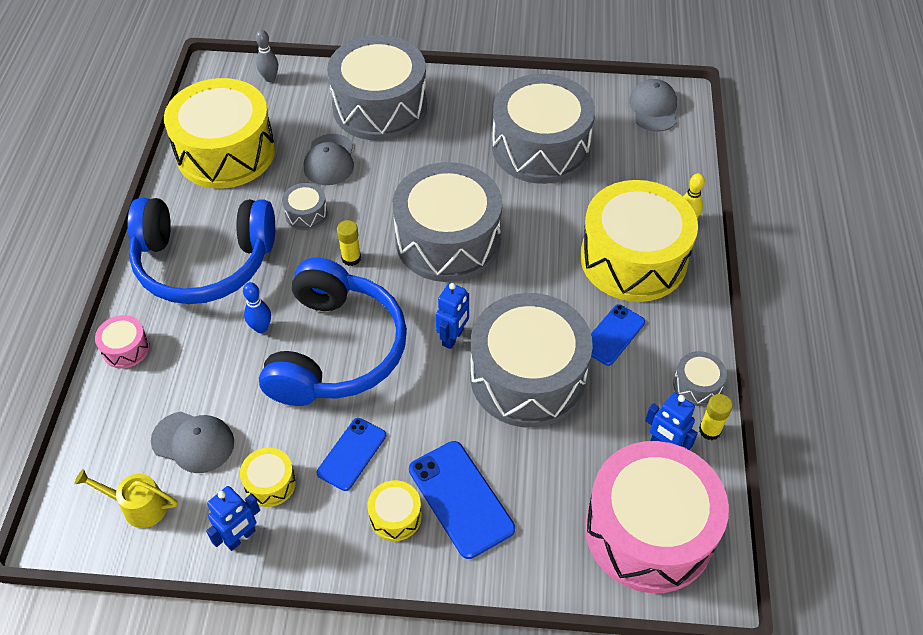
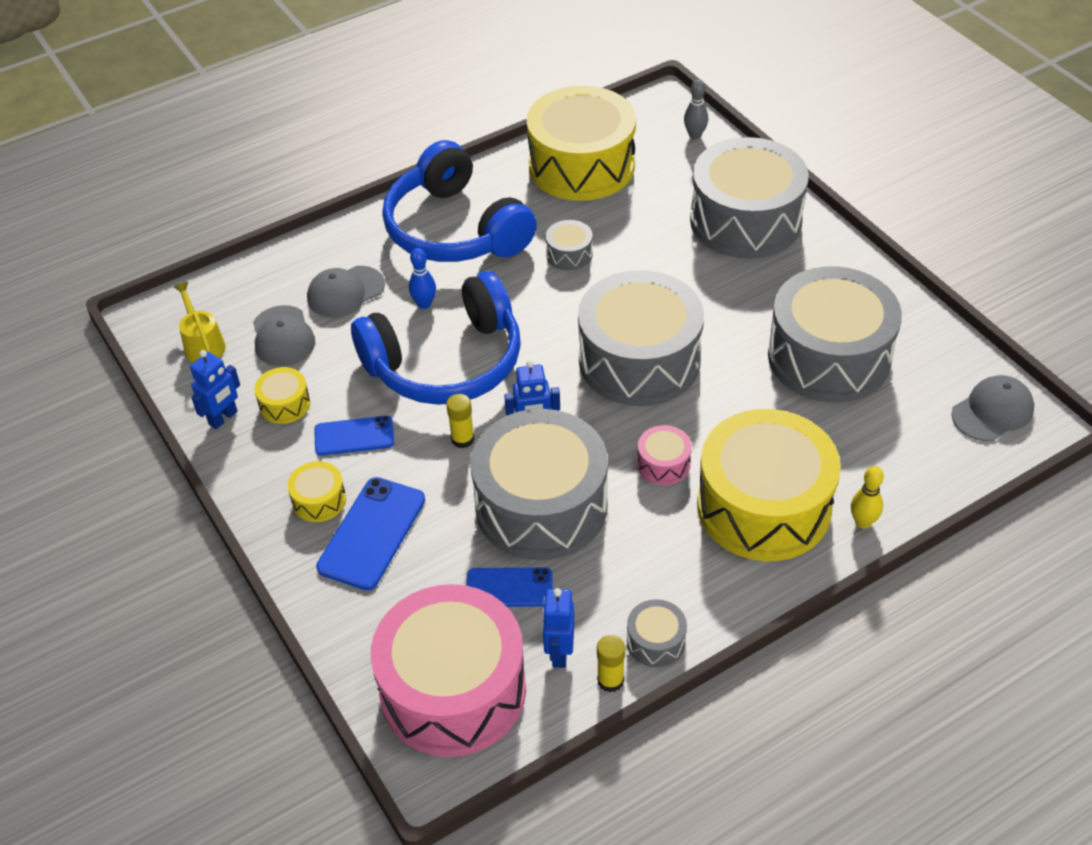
camera: 55 degrees right, 5 degrees down
pink drum [95,315,150,369] -> pink drum moved to [637,425,692,485]
blue robot [206,486,260,551] -> blue robot turned 60 degrees counterclockwise [190,350,240,429]
grey cap [304,134,354,185] -> grey cap moved to [307,266,385,317]
yellow glue stick [337,220,361,266] -> yellow glue stick moved to [446,394,474,448]
blue phone [591,304,645,366] -> blue phone moved to [467,568,553,607]

